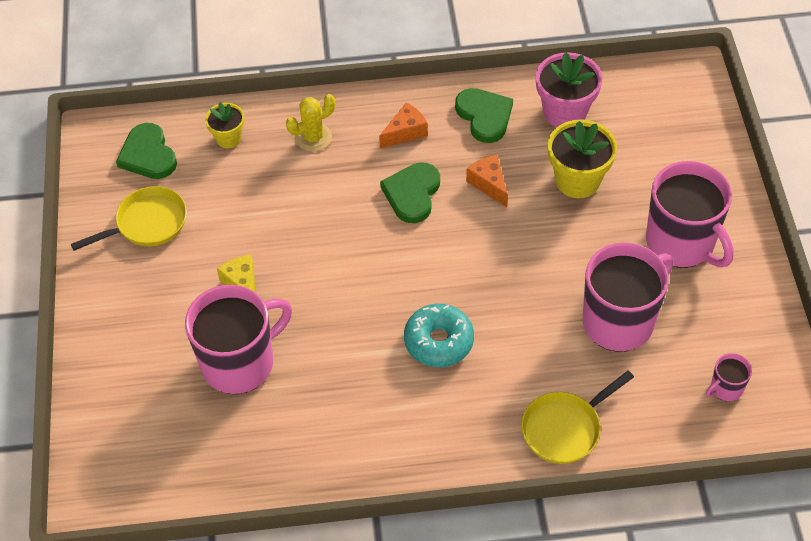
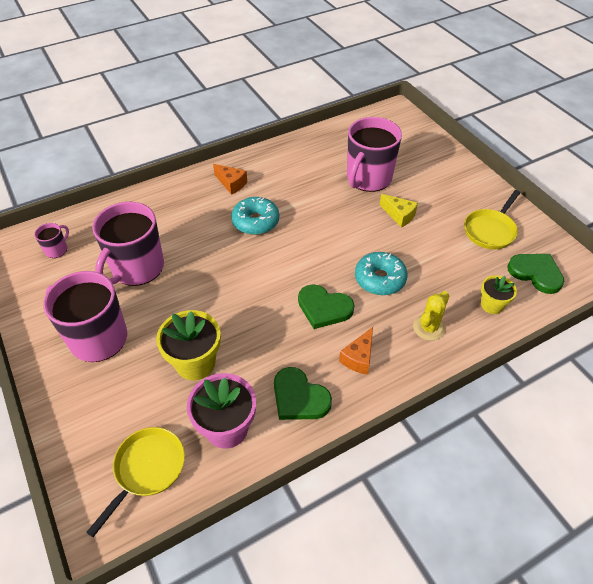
camera: 155 degrees right, 5 degrees down
green heart [380,162,440,223] -> green heart turned 120 degrees clockwise [298,285,354,329]
orange cheese [466,155,508,207] -> orange cheese moved to [213,164,247,195]
yellow pan [521,371,634,464] -> yellow pan moved to [86,427,185,537]
none -> turquoise donut [355,252,407,295]

